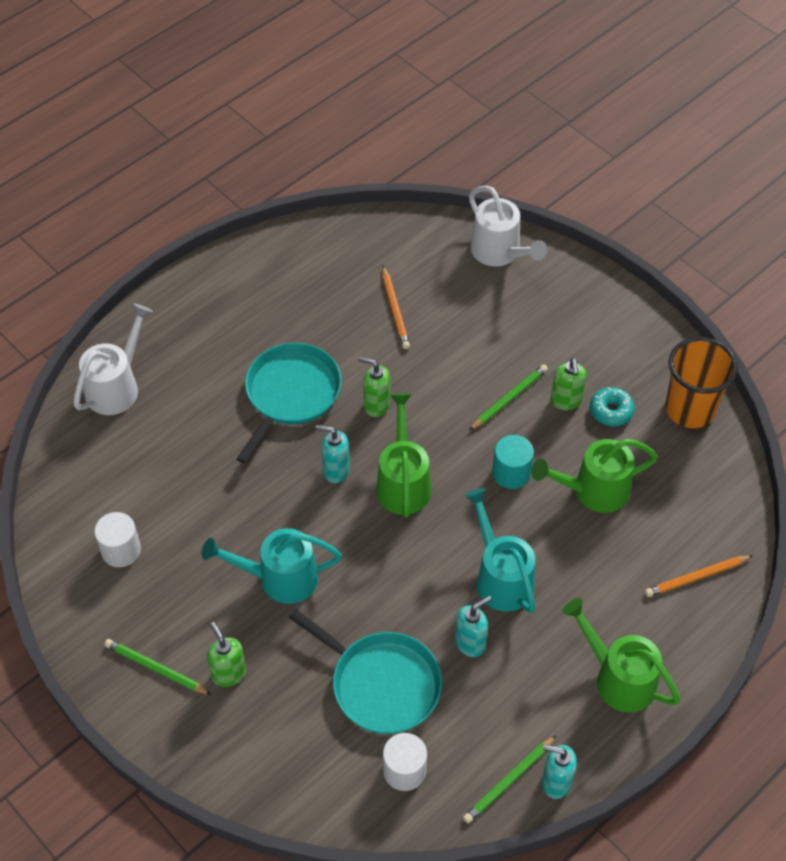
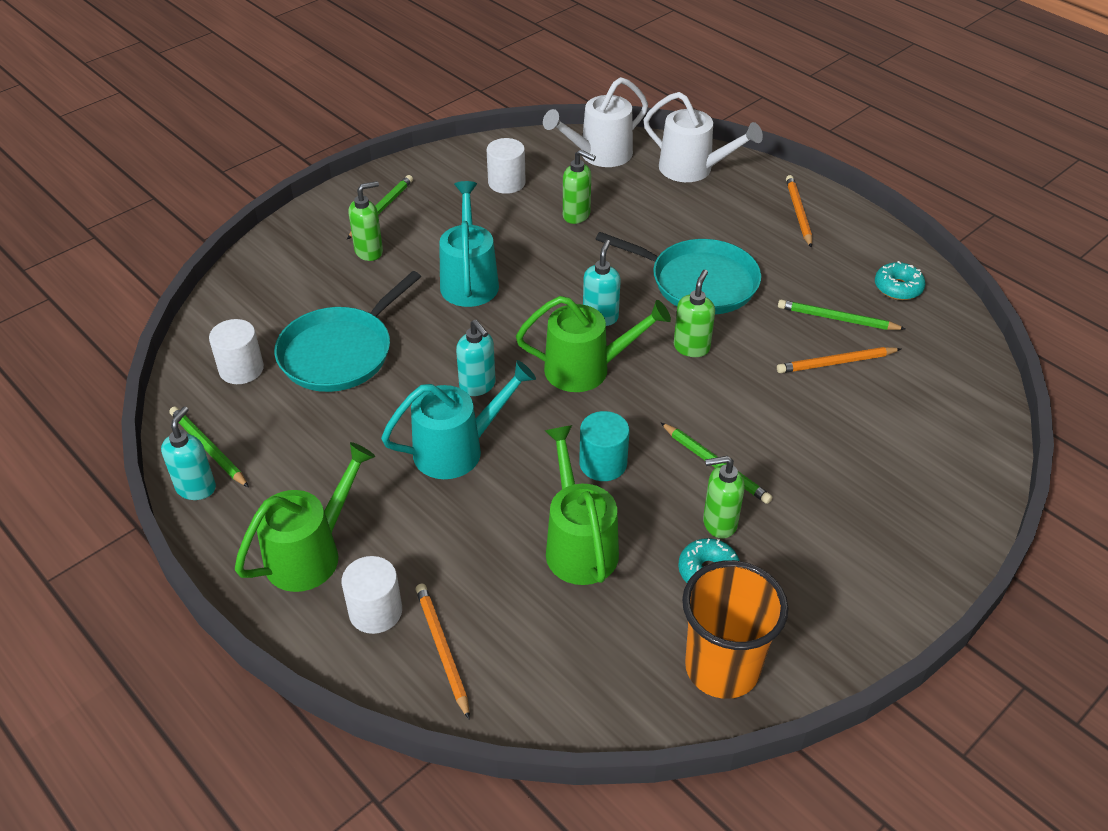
camera: 90 degrees right, 10 degrees down
turquoise soap dispenser [455,596,491,657] -> turquoise soap dispenser moved to [456,320,496,396]
white watering can [469,186,547,266] -> white watering can moved to [543,77,648,167]
none -> white cylinder [341,556,402,634]
none -> green soap dispenser [563,150,596,224]
none -> green pencil [778,300,906,330]
none -> orange pencil [786,175,812,248]
none -> turquoise donut [875,261,926,300]

